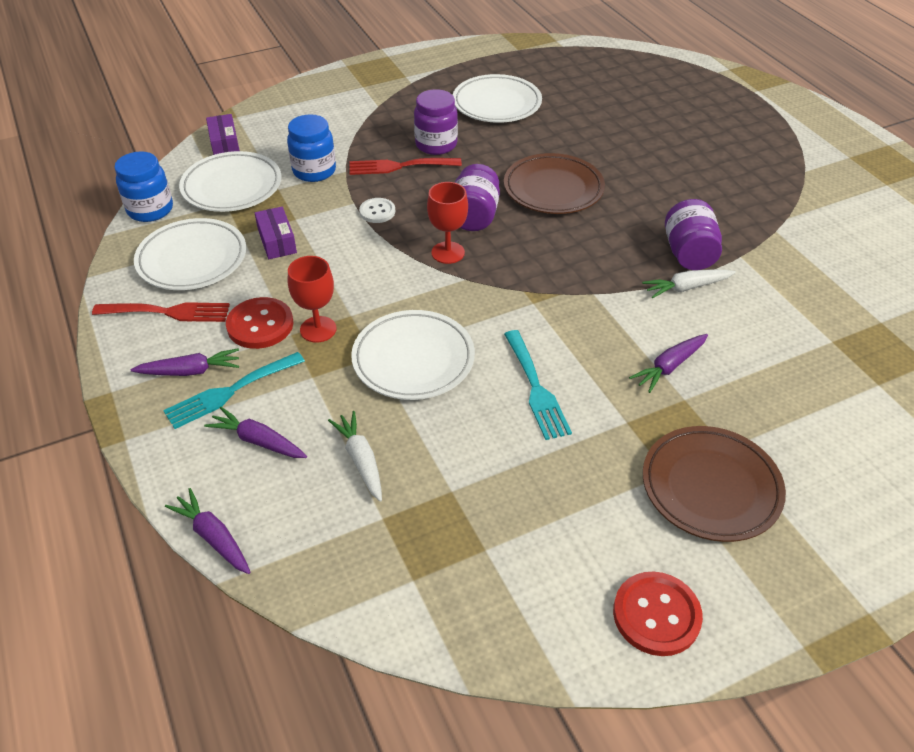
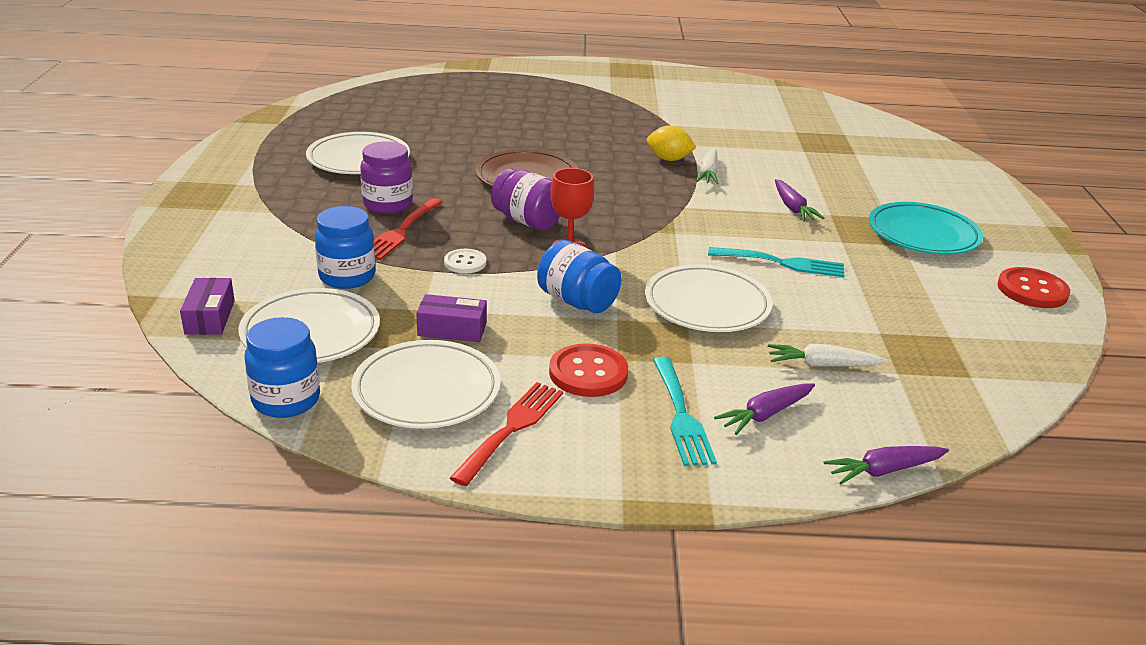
camera: 65 degrees left, 15 degrees down
purple carrot [130,348,239,376] -> none
purple box [206,114,240,155] -> purple box turned 75 degrees clockwise [180,278,235,335]
red goblet [288,256,337,343] -> none
brown plate [643,426,786,542] -> turquoise plate [869,202,983,255]
purple jar [665,199,722,270] -> yellow lemon [647,125,696,161]
none -> blue jar [537,240,622,313]

